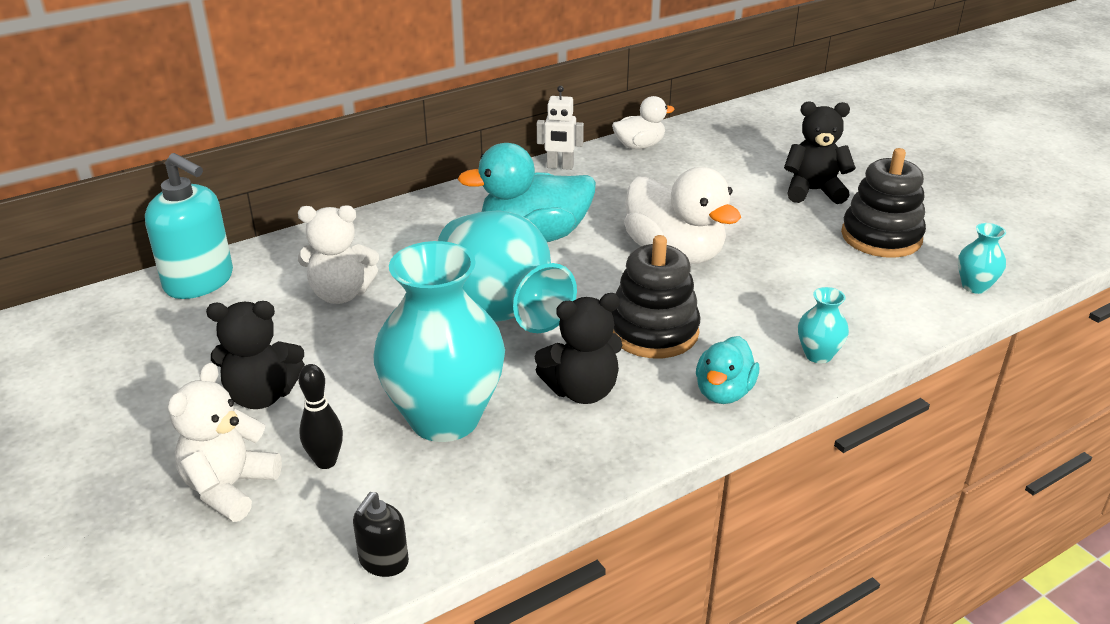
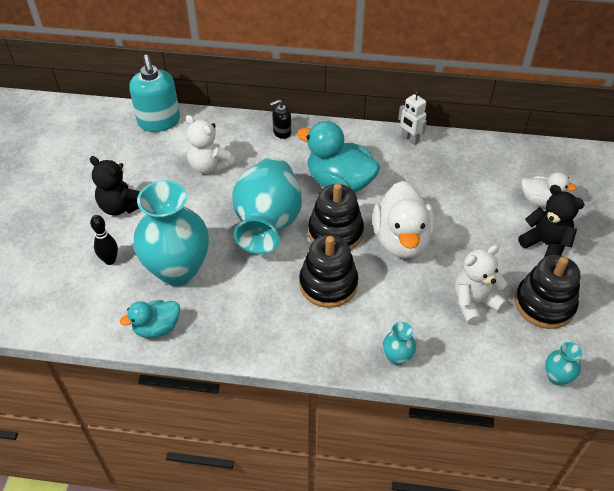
camera: 40 degrees right, 15 degrees up
white teddy bear [168,362,282,522] -> white teddy bear moved to [454,245,507,325]
black soap dispenser [353,492,409,577] -> black soap dispenser moved to [270,100,291,139]
black teddy bear [534,293,622,404] -> none
white duck [612,96,675,149] -> white duck moved to [521,172,577,207]
turquoise duck [696,336,759,404] -> turquoise duck moved to [120,300,180,338]
none -> black stacking toy [308,183,364,250]

